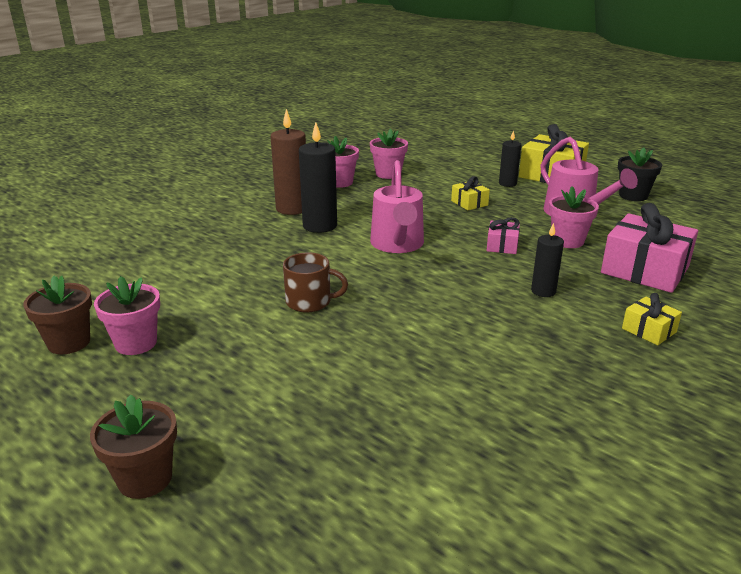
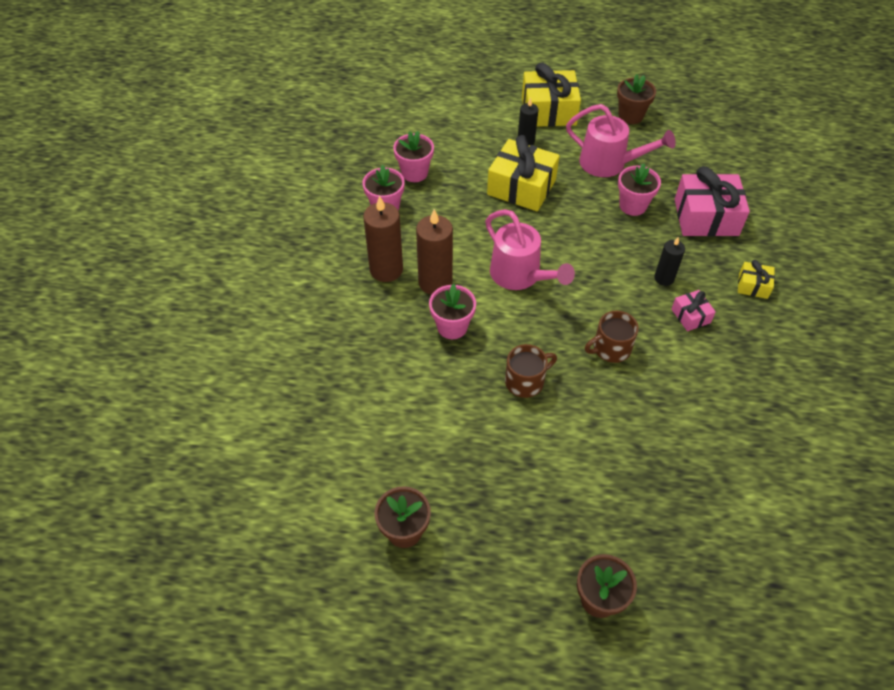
camera: 35 degrees left, 25 degrees up
pink flower pot [94,276,160,355] -> pink flower pot moved to [429,284,476,339]
black candle [299,122,337,233] -> brown candle [416,209,453,295]
yellow gift [451,176,490,210] -> yellow gift [487,135,560,211], size x2.03
pink gift [486,217,520,254] -> pink gift moved to [671,290,716,331]
black flower pot [618,148,662,201] -> brown flower pot [617,74,656,124]
none -> brown mug [585,311,639,363]

